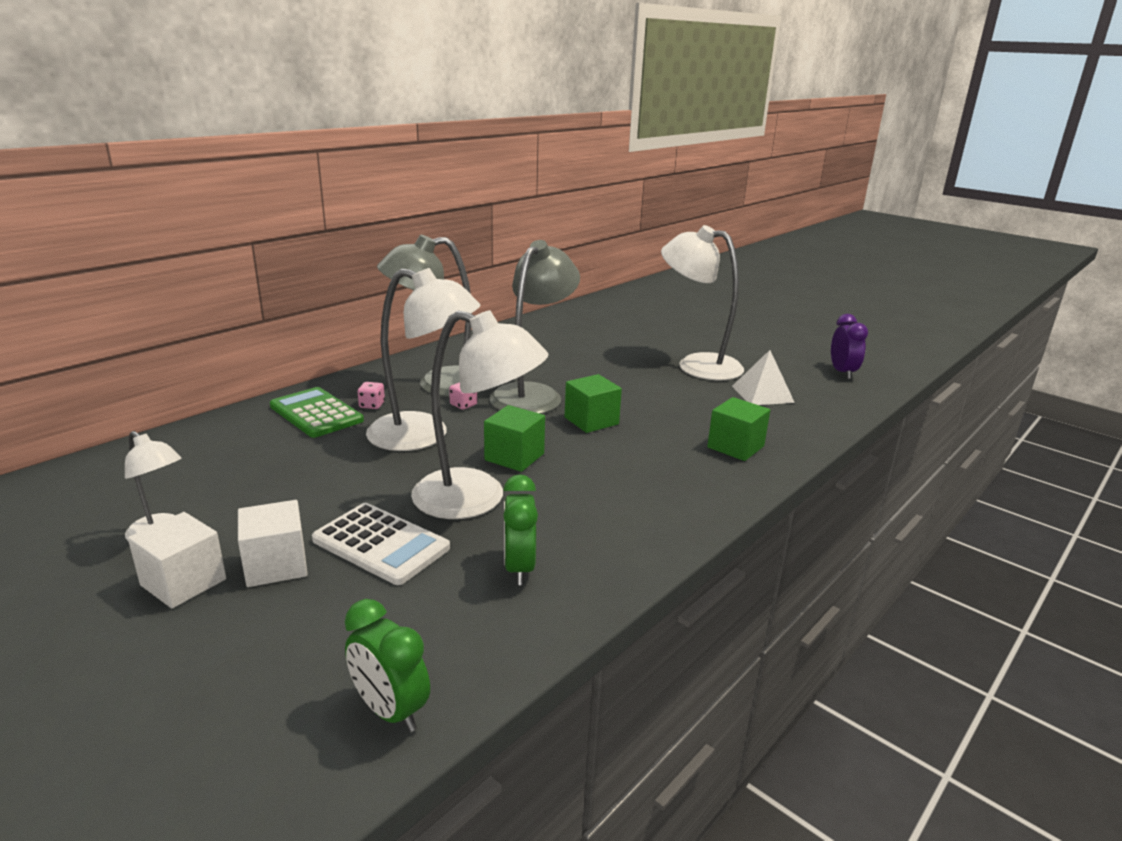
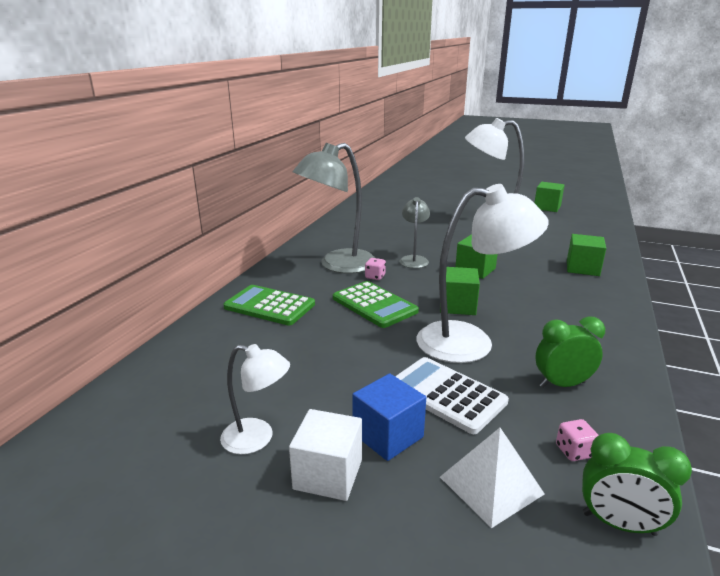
camera: 20 degrees left, 0 degrees up
white cube [238,500,308,587] -> blue cube [352,373,426,461]
white calculator [312,503,450,585] -> white calculator turned 150 degrees counterclockwise [395,357,509,434]
pink dice [357,382,385,409] -> pink dice moved to [556,419,599,461]
white lamp [366,268,480,451] -> green calculator [333,281,419,328]
grey lamp [489,240,580,414] -> grey lamp [399,197,430,268], size x0.53
green clock [503,474,538,585] -> green clock turned 105 degrees clockwise [535,316,605,388]
white pyramid [732,350,795,405] -> white pyramid moved to [440,428,545,528]
purple clock [831,314,868,379] -> none
none -> green cube [534,182,565,212]

